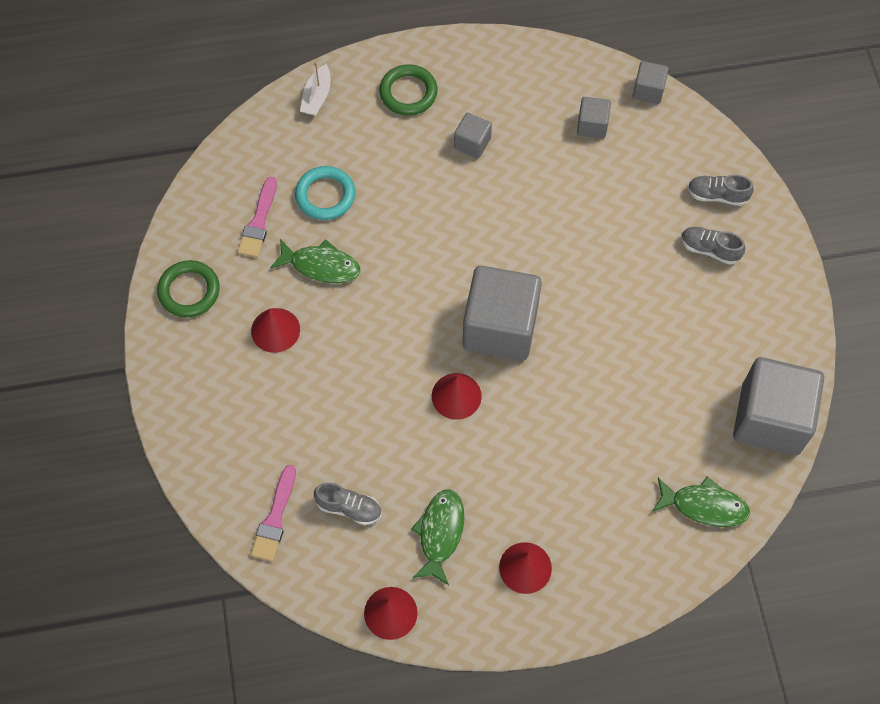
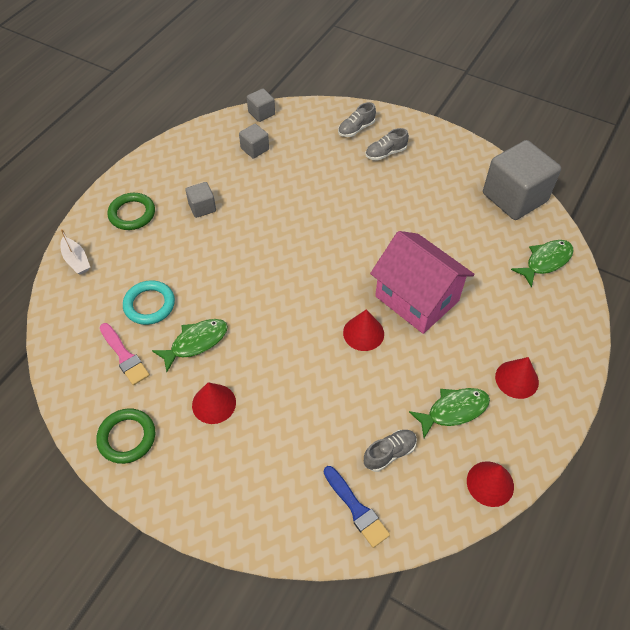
camera: 50 degrees left, 10 degrees down
pink brush [251,465,296,561] -> blue brush [324,466,390,548]
green fish [411,489,465,585] -> green fish turned 105 degrees clockwise [409,388,490,438]
grey cube [463,266,542,360] -> none
none -> pink house [370,231,475,334]

